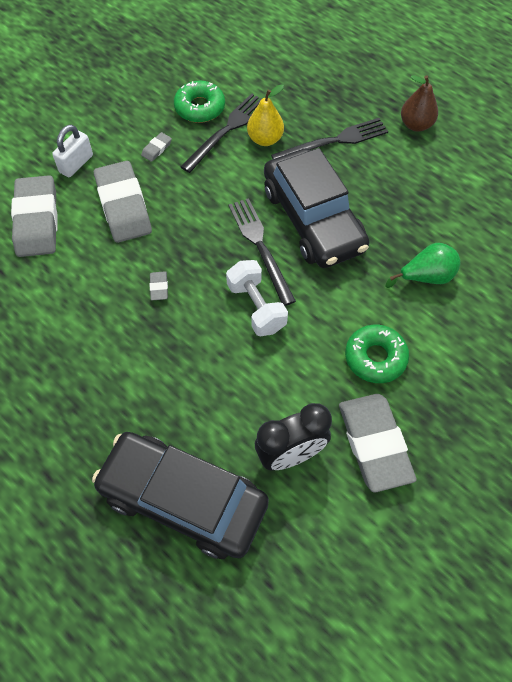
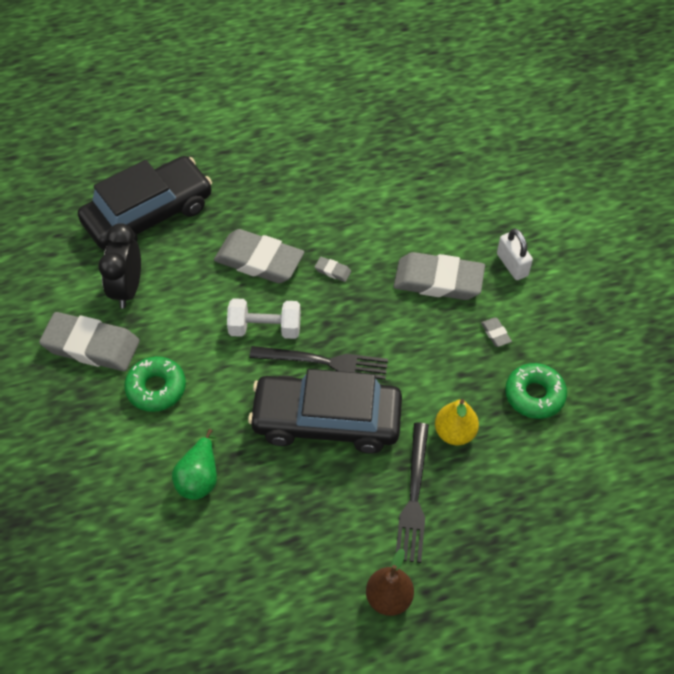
camera: 120 degrees right, 5 degrees down
grey eraser [11,175,58,257] -> grey eraser moved to [214,229,304,283]
black fork [180,93,262,173] -> none

